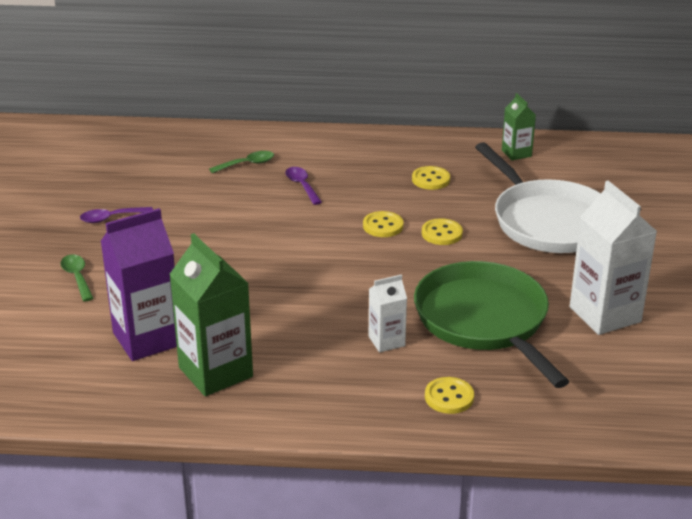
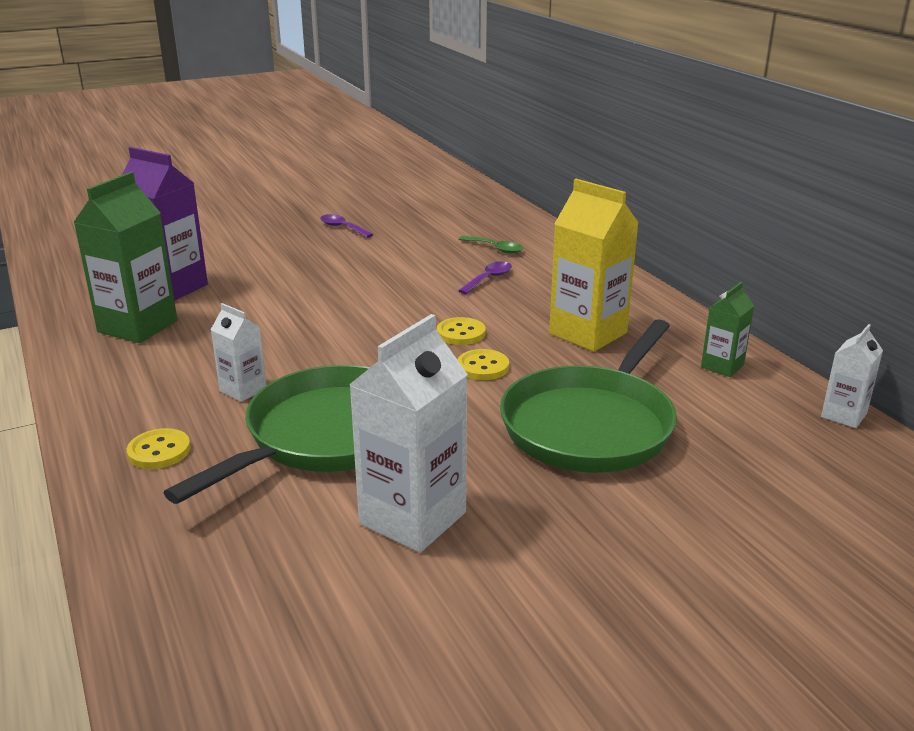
camera: 60 degrees right, 5 degrees down
green spoon [60,254,94,301] -> none
yellow button [412,166,450,190] -> yellow carton [549,179,638,352]
white pan [475,142,601,253] -> green pan [500,319,677,473]
none -> white carton [821,324,883,428]

